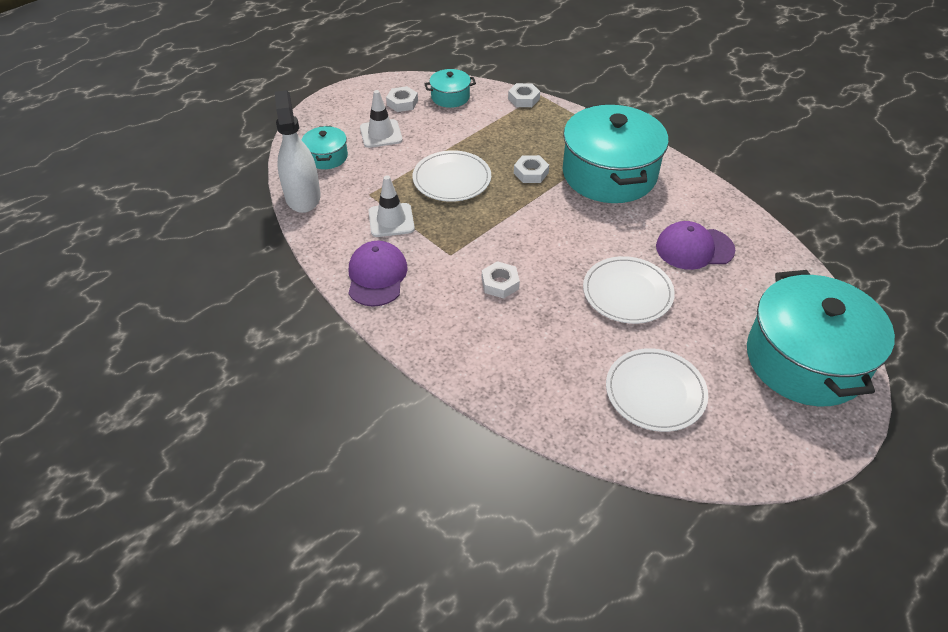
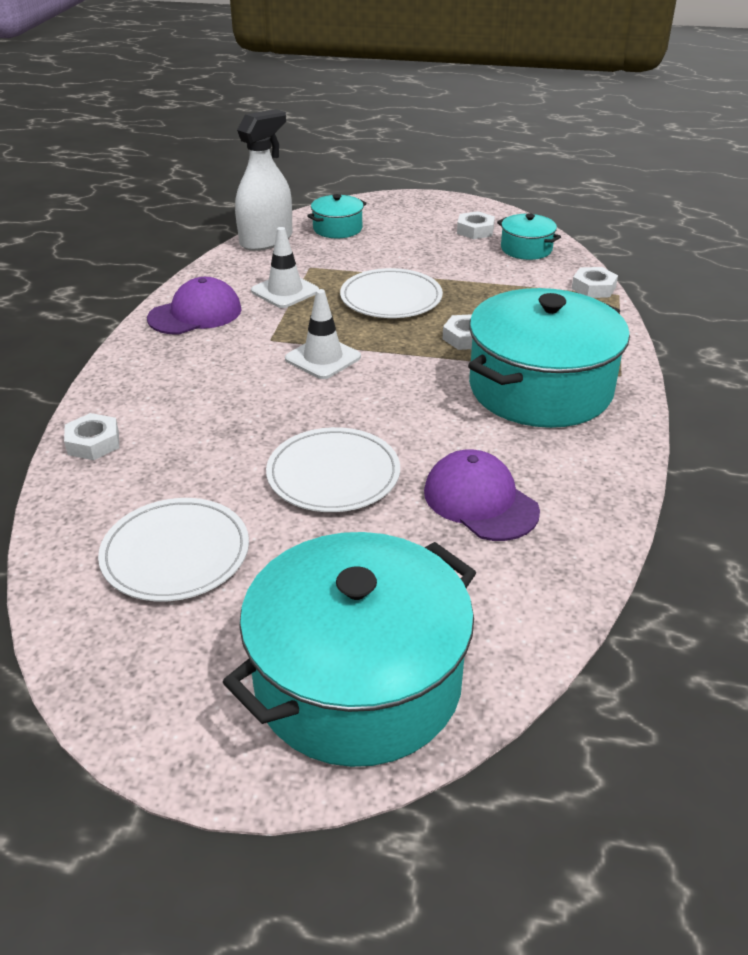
camera: 55 degrees right, 10 degrees down
white traffic cone [360,90,403,148] -> white traffic cone moved to [285,289,361,379]
white nut [482,261,520,299] -> white nut moved to [64,413,119,460]

